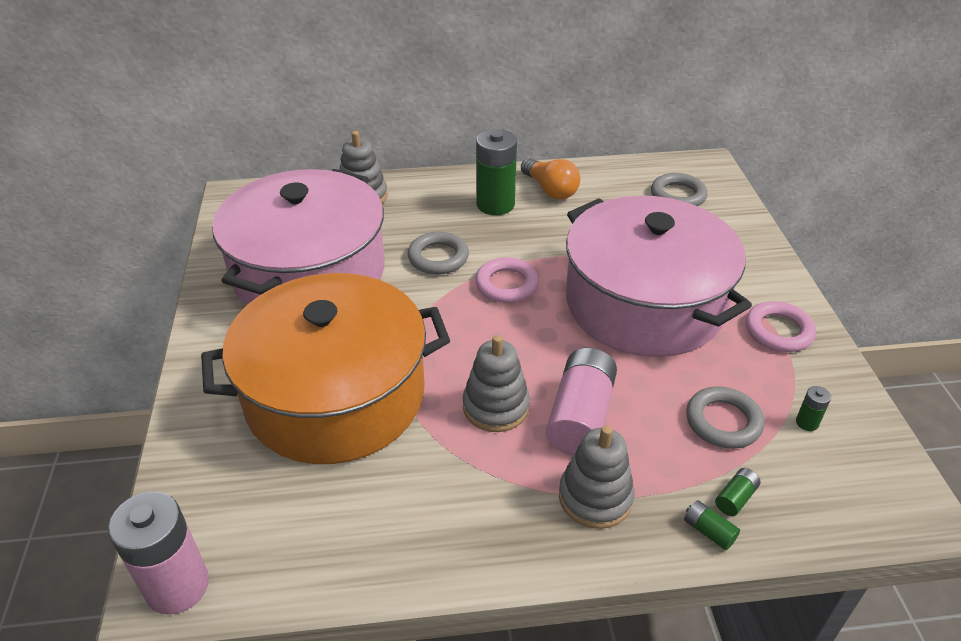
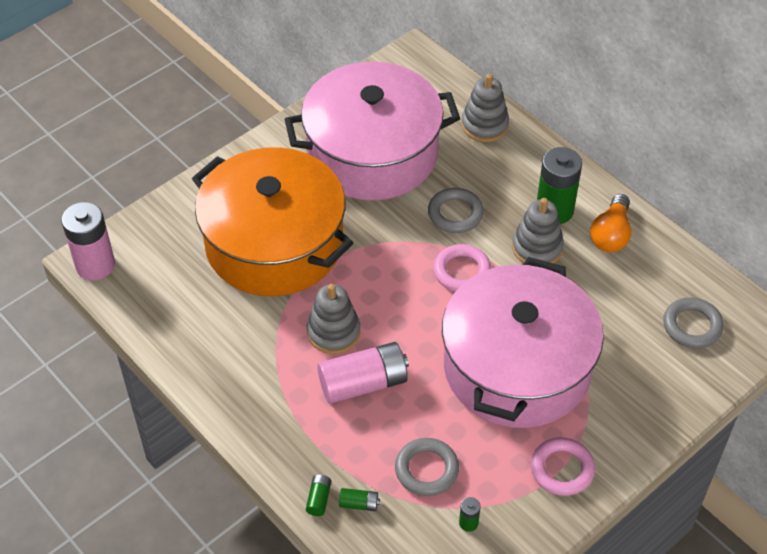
camera: 55 degrees right, 10 degrees up
grey stacking toy [559,425,635,529] -> grey stacking toy moved to [512,198,564,263]

